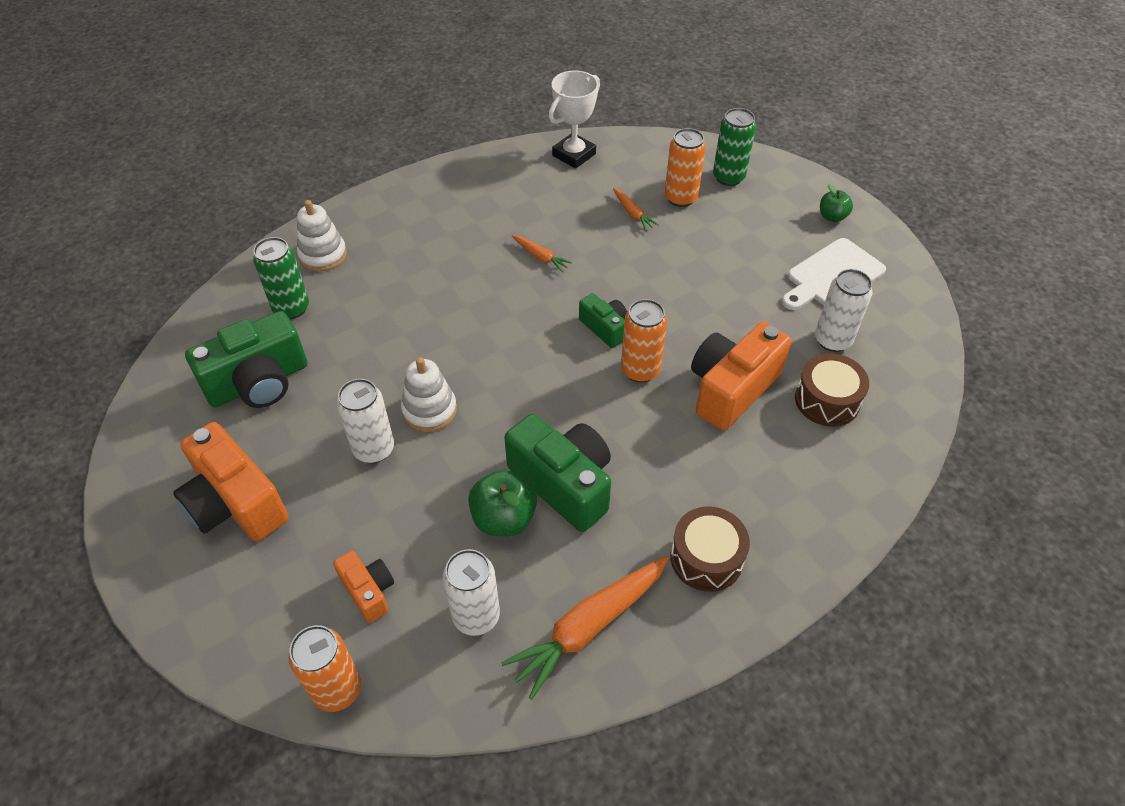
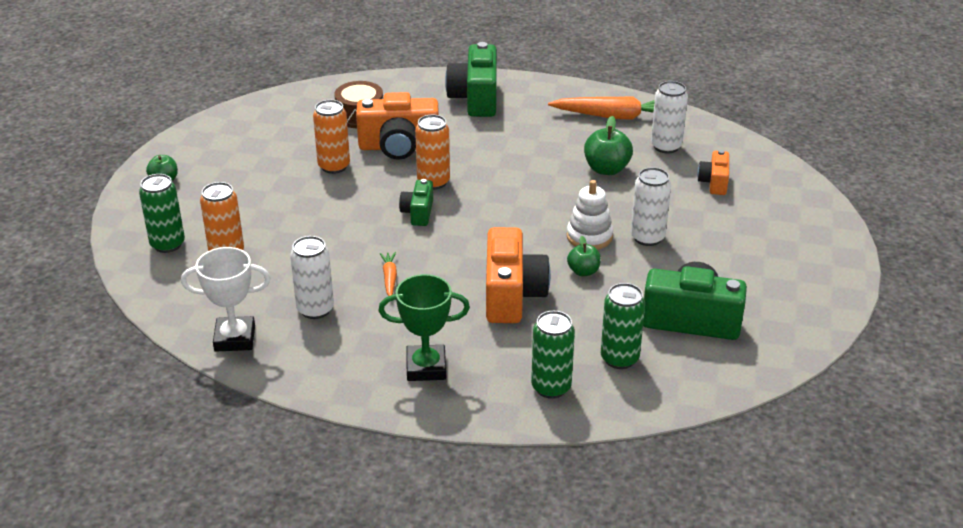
camera: 135 degrees left, 15 degrees down
orange camera [173,422,289,541] -> orange camera moved to [486,227,551,323]
orange can [289,625,361,712] -> orange can moved to [313,100,350,174]
white stacking toy [297,200,347,272] -> green can [531,311,575,399]
green camera [504,414,611,532] -> green camera moved to [445,42,497,117]
orange carrot [613,188,659,231] -> none
brown drum [670,506,750,592] -> none
white cutting board [782,238,886,310] -> none
white can [815,269,872,352] -> white can moved to [290,236,334,319]
none -> green trophy [379,274,470,381]
none -> green apple [567,236,601,276]

